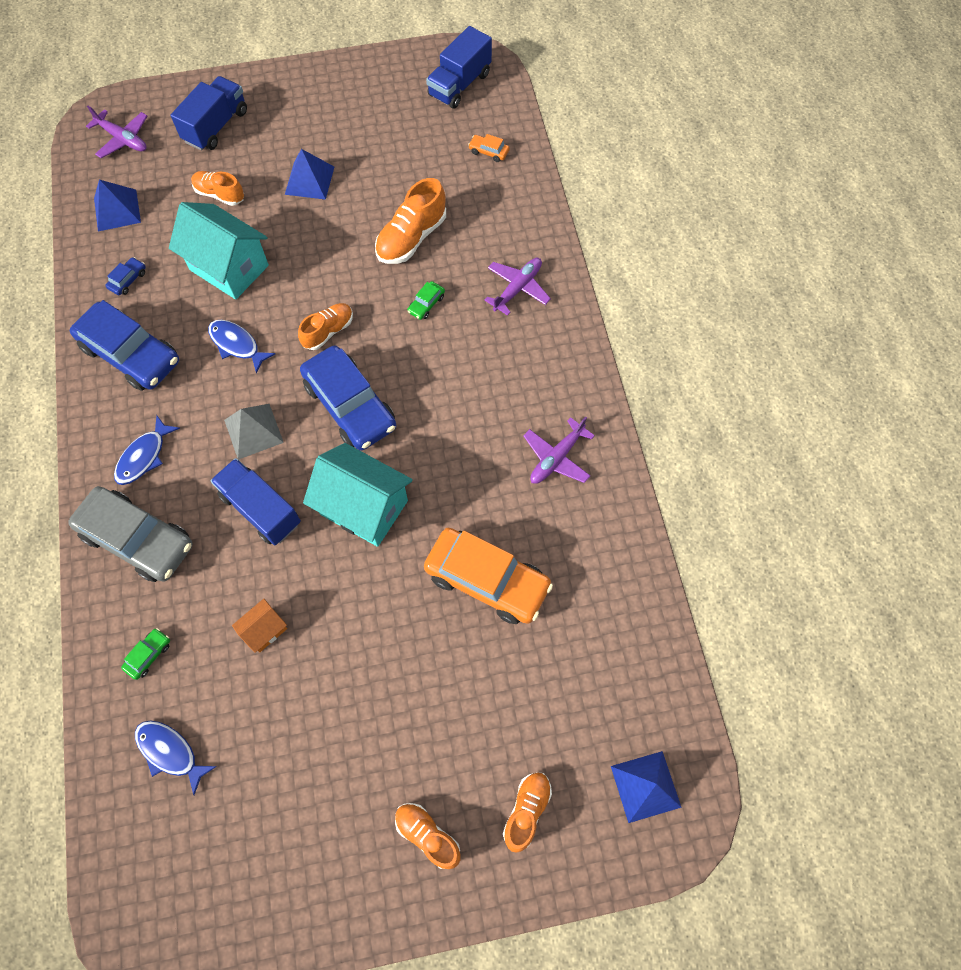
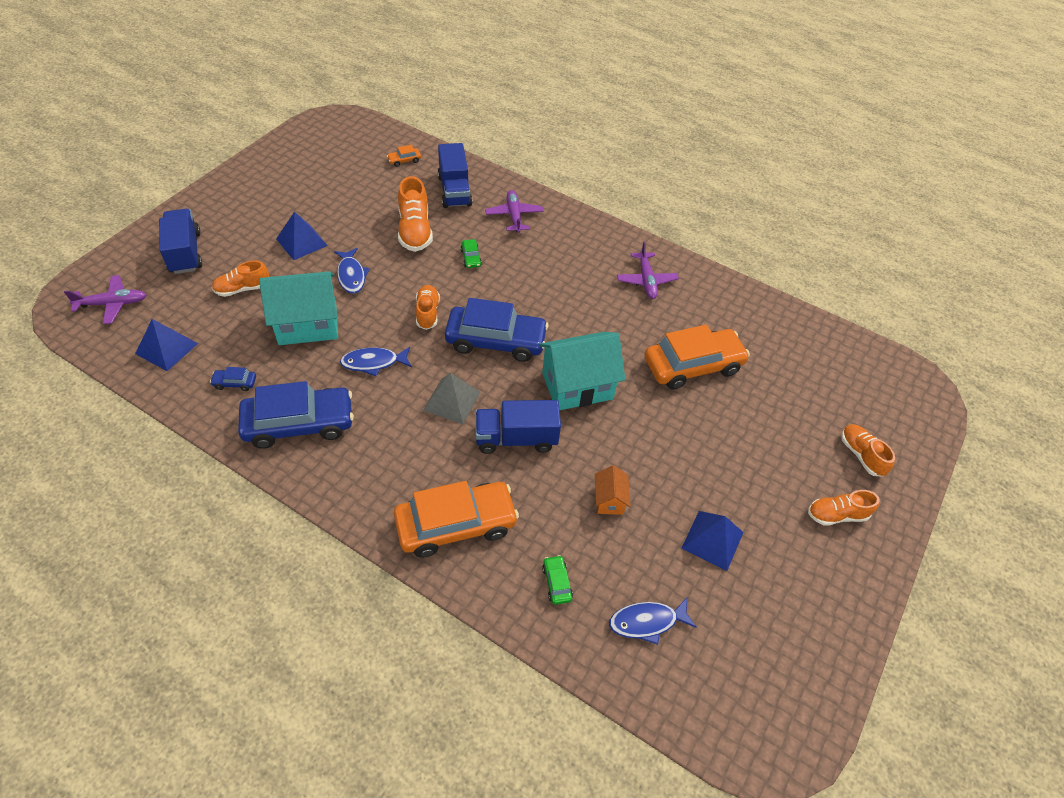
camera: 50 degrees left, 15 degrees down
grey car [68,486,193,582] -> orange car [394,481,519,558]
blue car [105,257,146,295] -> blue car turned 75 degrees counterclockwise [210,367,256,391]
blue fish [114,415,180,485] -> blue fish moved to [334,248,370,294]
blue truck [426,26,492,109] -> blue truck moved to [438,143,473,208]
blue pyramid [611,751,682,823] -> blue pyramid moved to [682,511,744,571]

